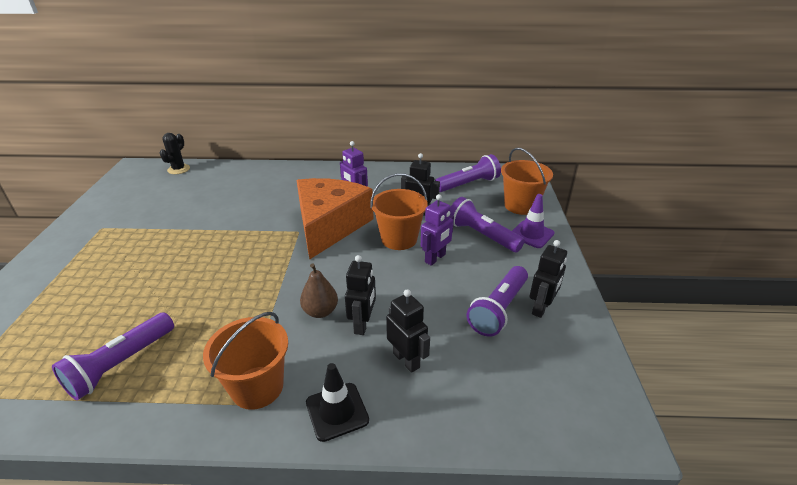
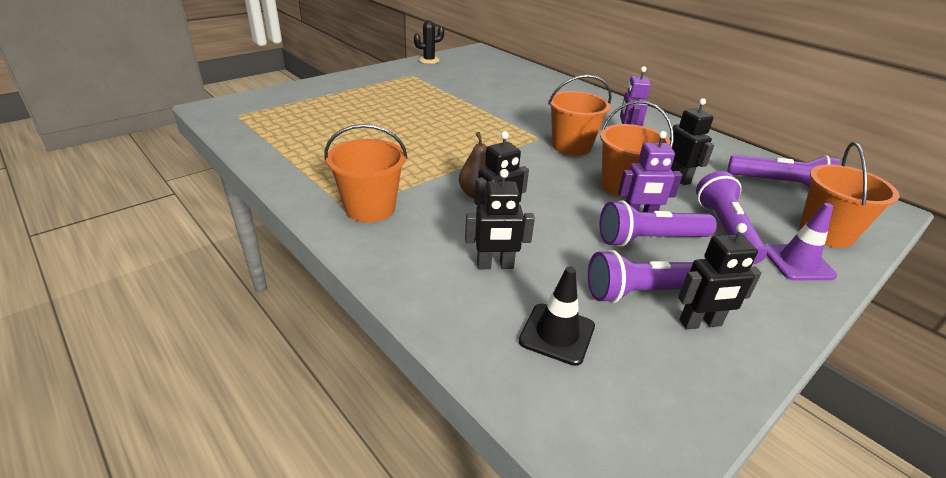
camera: 45 degrees right, 0 degrees up
purple flashlight [52,312,174,400] -> purple flashlight moved to [600,200,717,247]
black cactus [160,133,190,174] -> black cactus moved to [414,20,444,64]
orange cheese [296,178,374,260] -> orange bucket [548,75,612,156]
black traffic cone [306,363,369,442] -> black traffic cone moved to [519,267,595,366]
black robot [386,289,430,373] -> black robot turned 75 degrees clockwise [465,169,535,269]

